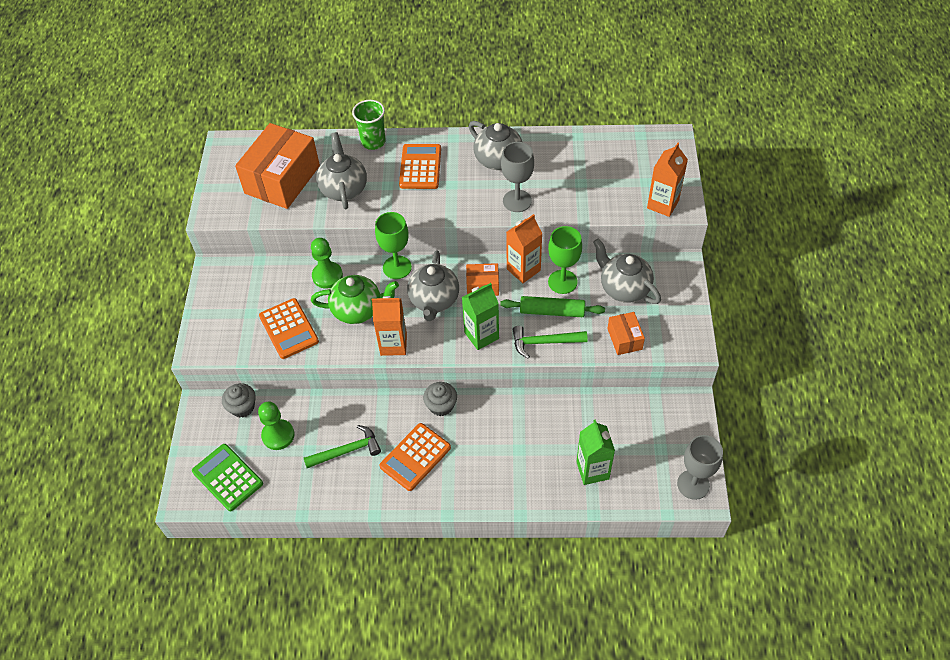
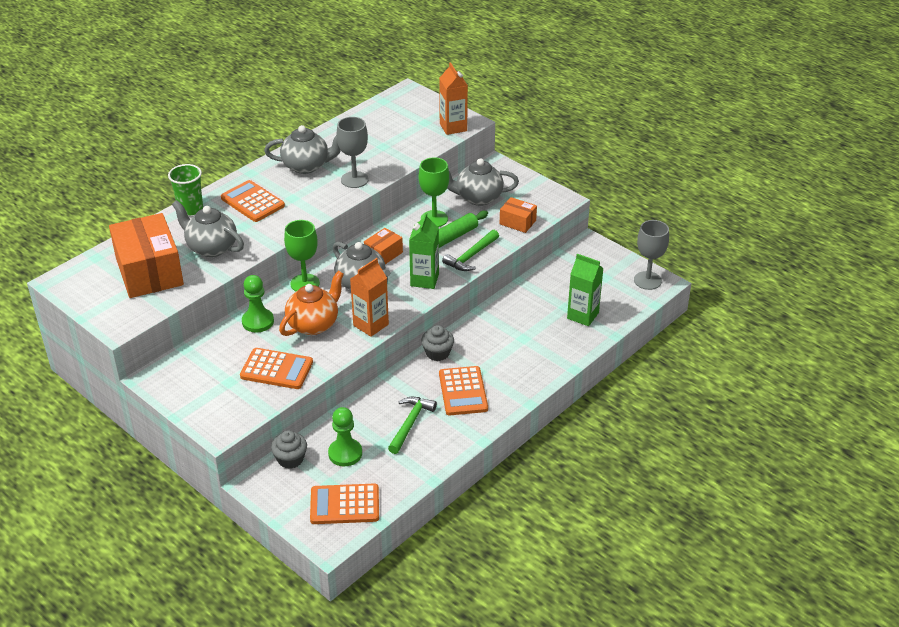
camera: 50 degrees left, 15 degrees down
green calculator [192,444,263,511] -> orange calculator [310,483,379,524]
green teapot [311,275,399,324] -> orange teapot [279,271,344,336]
orange carton [506,214,543,283] -> none

